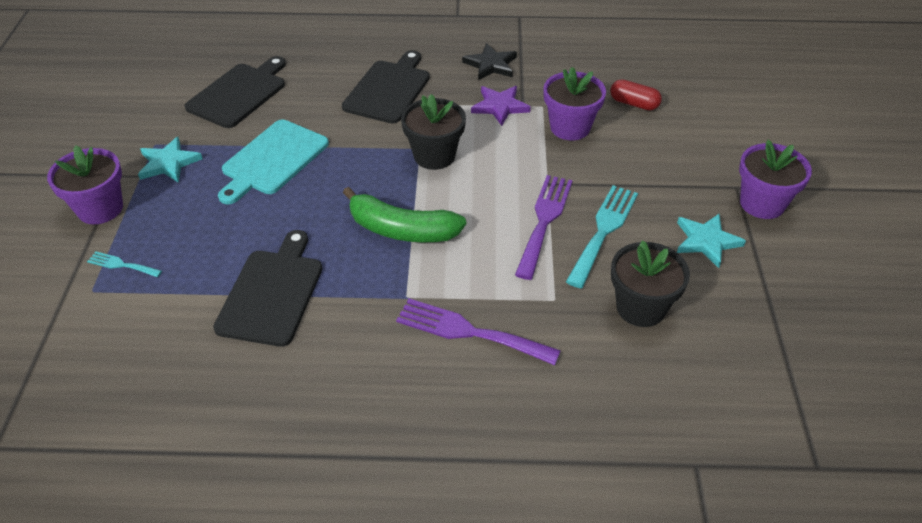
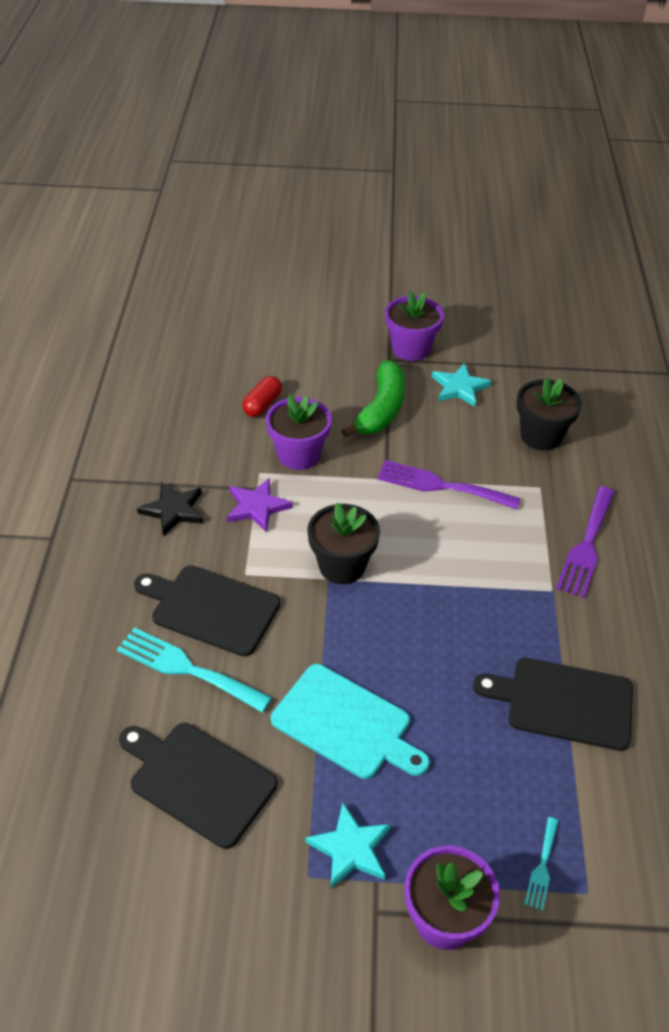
camera: 90 degrees left, 0 degrees up
green banana [343,187,466,242] -> green banana moved to [342,360,405,438]
turquoise fork [566,185,638,288] -> turquoise fork moved to [117,627,272,713]

